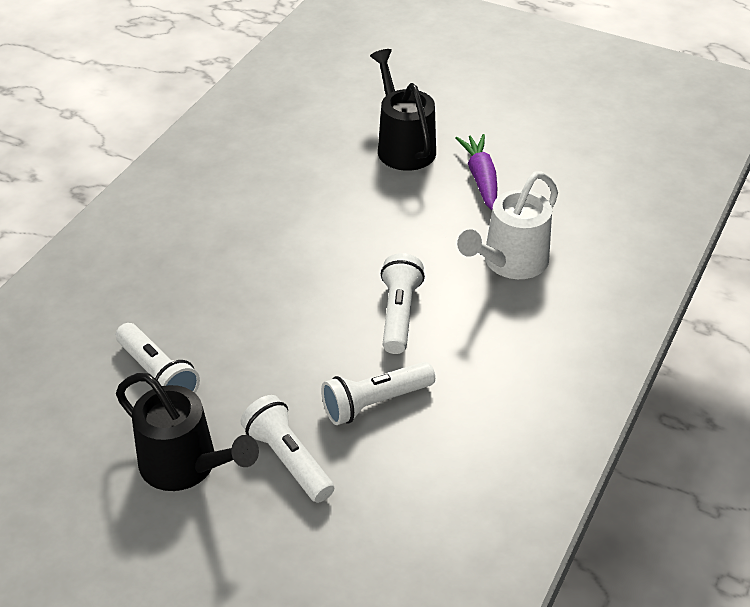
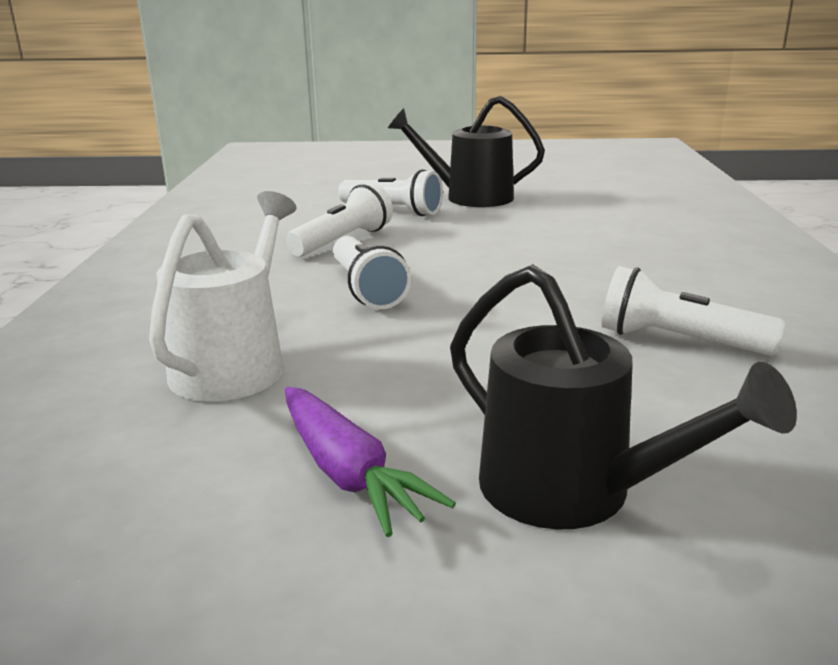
camera: 155 degrees right, 20 degrees down
white flashlight [116,323,200,393] -> white flashlight moved to [602,266,785,356]

